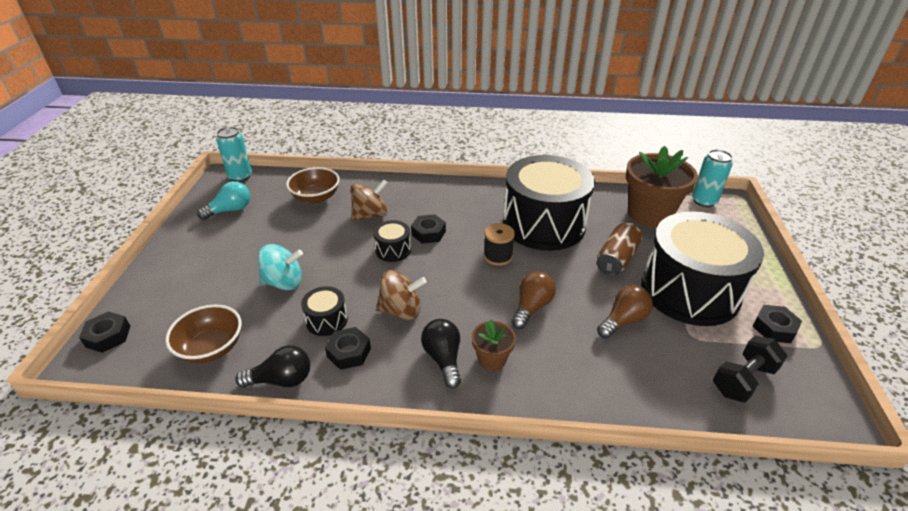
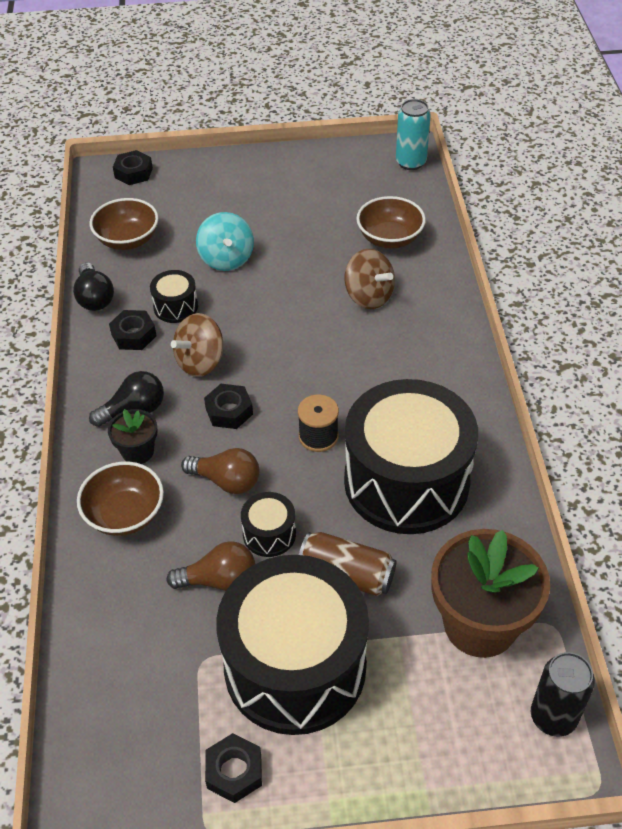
camera: 80 degrees right, 10 degrees up
turquoise light bulb [197,181,250,220] -> none
black drum [373,220,411,262] -> black drum moved to [241,492,296,557]
brown spinning top [376,270,427,320] -> brown spinning top turned 60 degrees clockwise [171,313,223,377]
black nut [411,214,446,244] -> black nut moved to [204,384,253,429]
brown flower pot [472,319,516,371] -> black flower pot [108,409,158,464]
brown light bulb [597,285,653,338] -> brown light bulb turned 45 degrees counterclockwise [166,541,255,591]
turquoise can [692,149,733,207] -> black can [531,652,595,737]
black dumbbell [713,336,787,403] -> none
none -> brown bowl [77,461,164,536]

